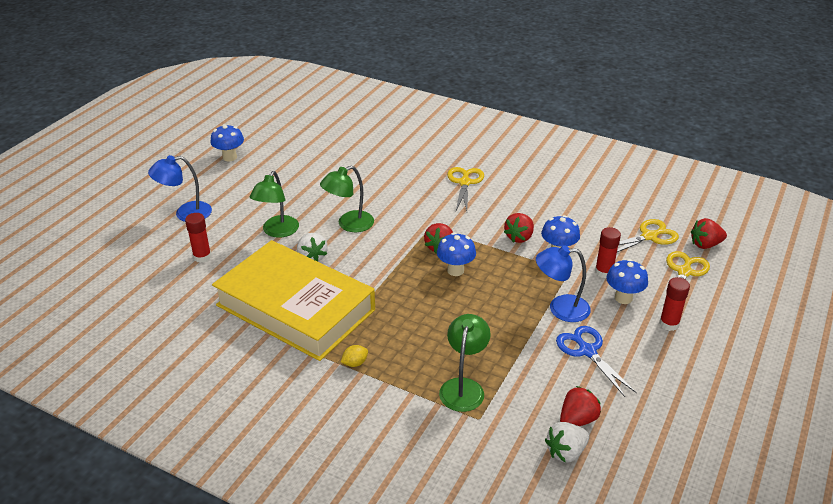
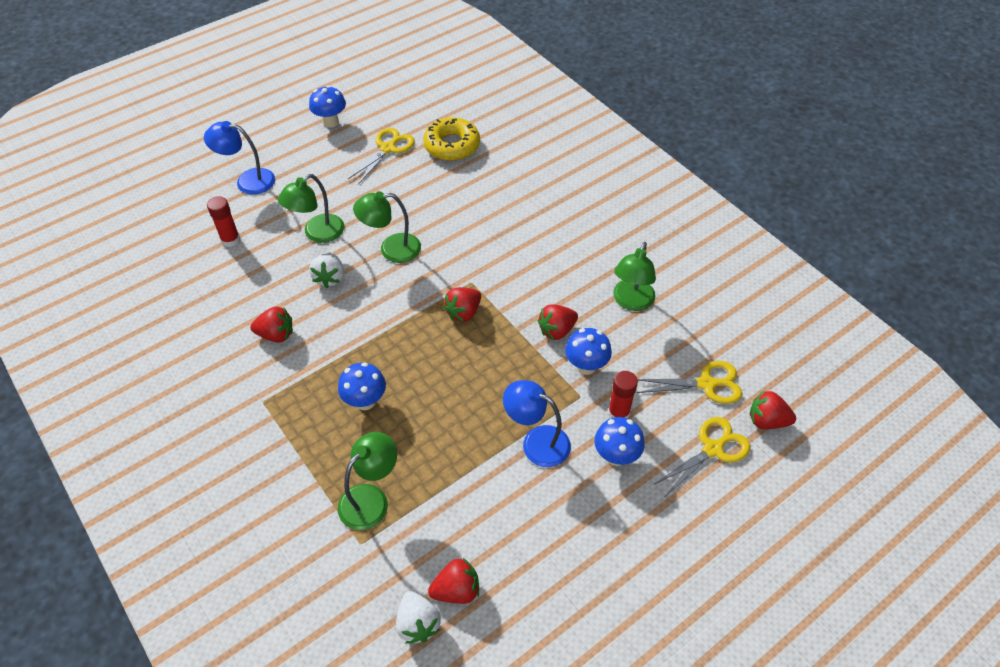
camera: 25 degrees right, 15 degrees up
yellow book [212,240,375,361] -> red strawberry [250,307,293,343]
yellow lemon [341,345,368,367] -> none
blue mushroom [437,233,476,276] -> blue mushroom moved to [338,362,386,410]
yellow scissors [447,167,484,211] -> yellow scissors moved to [348,128,415,184]
white strawberry [545,422,589,462] -> white strawberry turned 105 degrees counterclockwise [396,591,441,644]
blue scissors [556,326,637,397] -> none
red glue stick [659,277,690,331] -> none
none -> yellow donut [423,117,480,161]
none -> green lamp [613,242,656,311]

